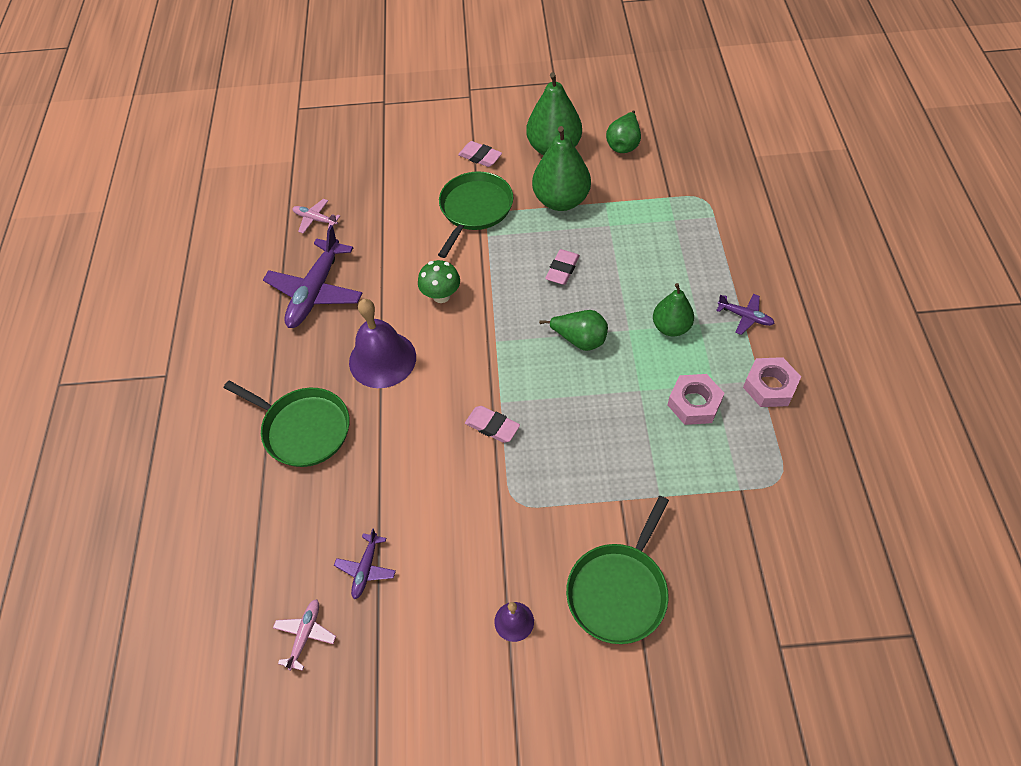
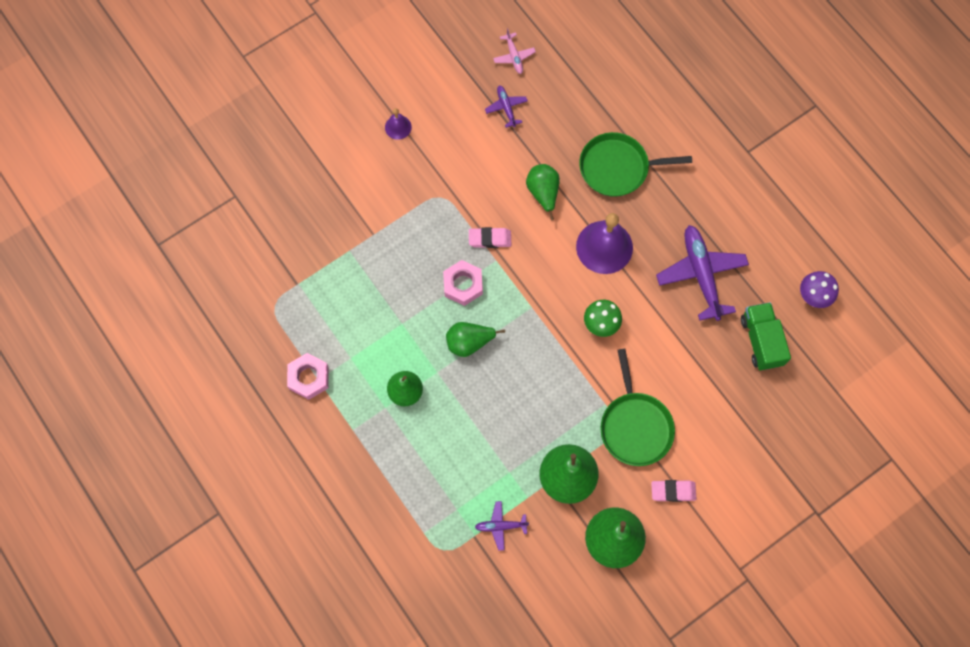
camera: 145 degrees right, 15 degrees up
pink plane [292,199,340,234] -> green truck [741,302,791,370]
pink eraser [545,249,580,285] -> none
green pan [566,496,669,644] -> none
green pear [606,110,641,153] -> green pear moved to [526,164,560,220]
pink nut [667,374,724,425] -> pink nut moved to [443,260,483,306]
purple plane [716,294,775,335] -> purple plane moved to [475,501,529,551]
none -> purple mushroom [800,271,839,308]

